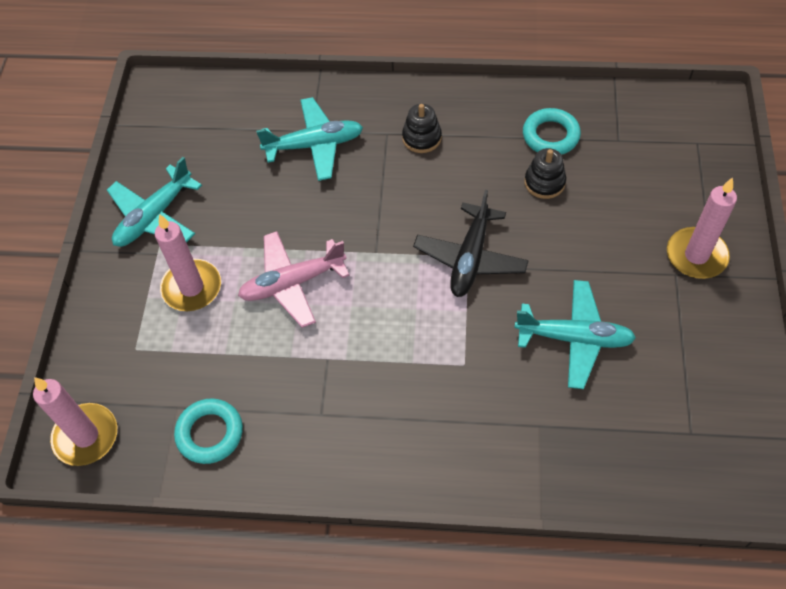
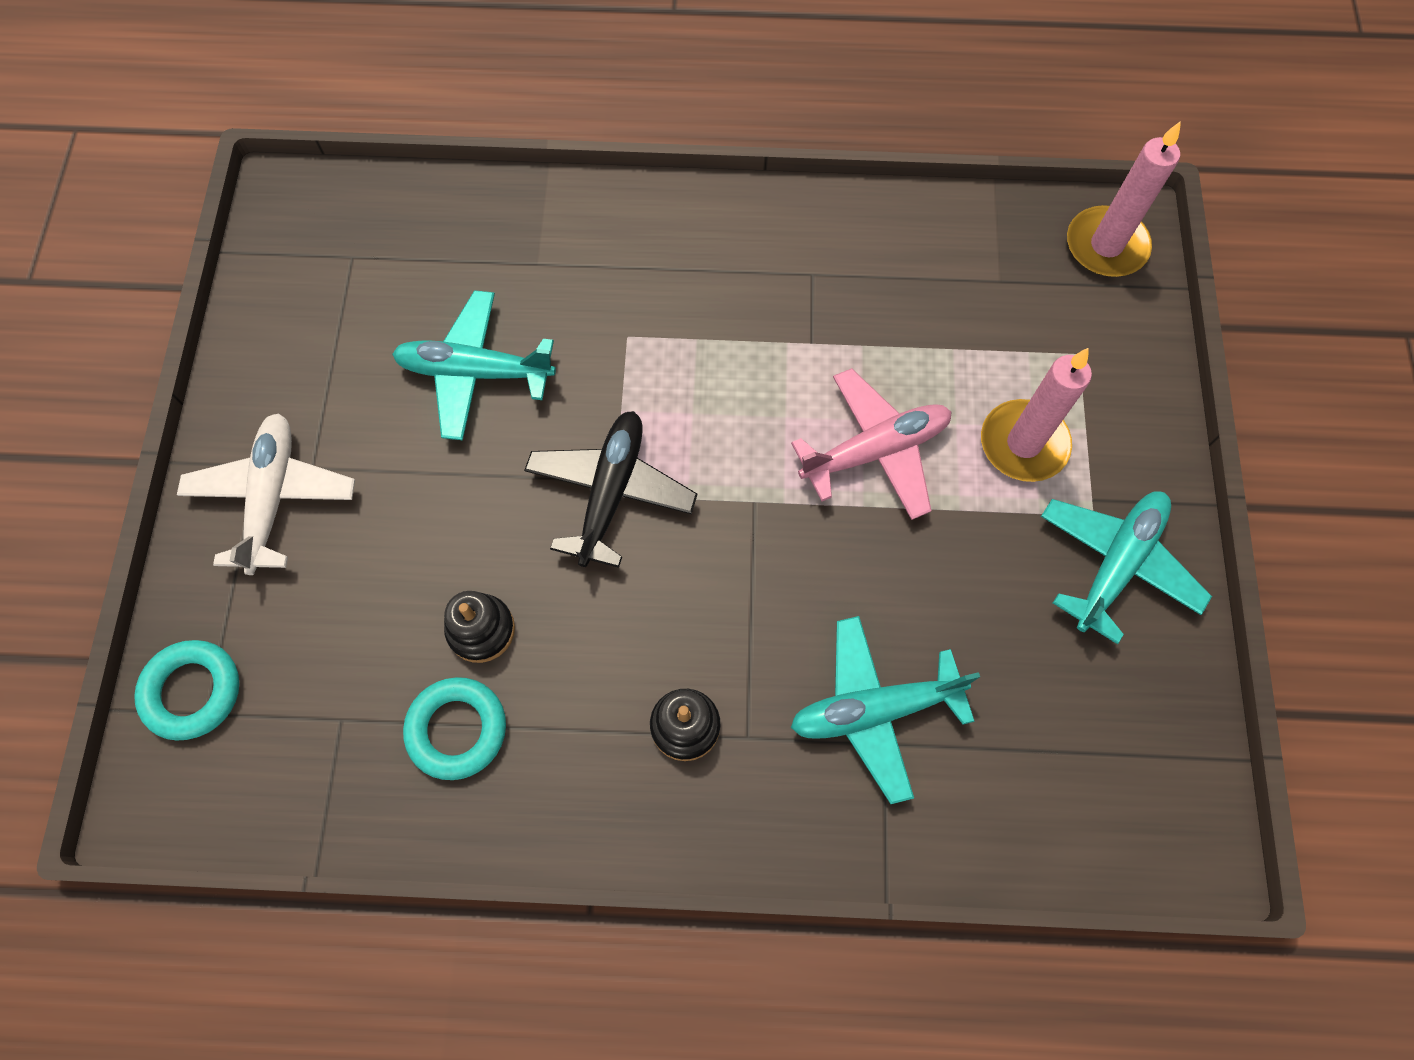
camera: 175 degrees right, 10 degrees up
turquoise ring [174,399,243,464] -> turquoise ring moved to [134,640,239,741]
pink candle [667,177,737,279] -> white plane [177,413,355,575]

